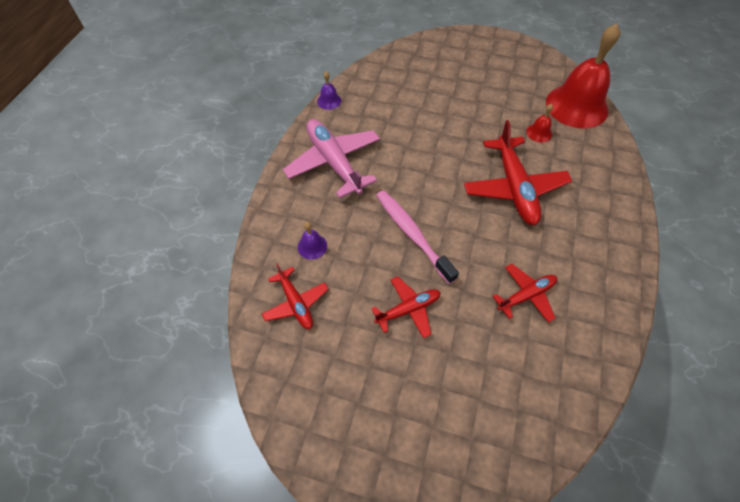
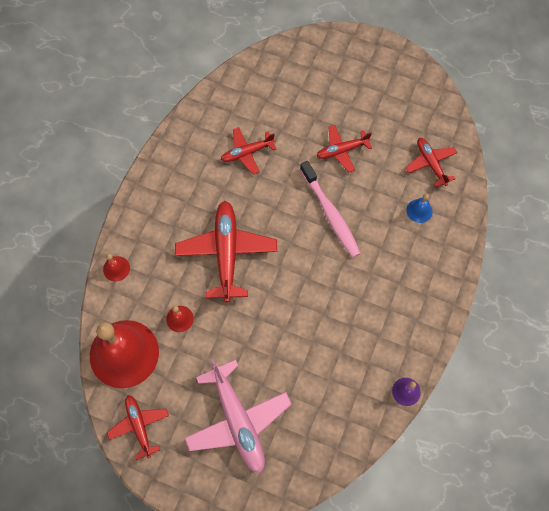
camera: 175 degrees left, 10 degrees up
pink plane [283,119,380,198] -> pink plane moved to [184,359,292,473]
purple bell [298,222,327,260] -> blue bell [407,194,433,223]
none -> red bell [103,254,130,282]
none -> red plane [107,395,169,460]

